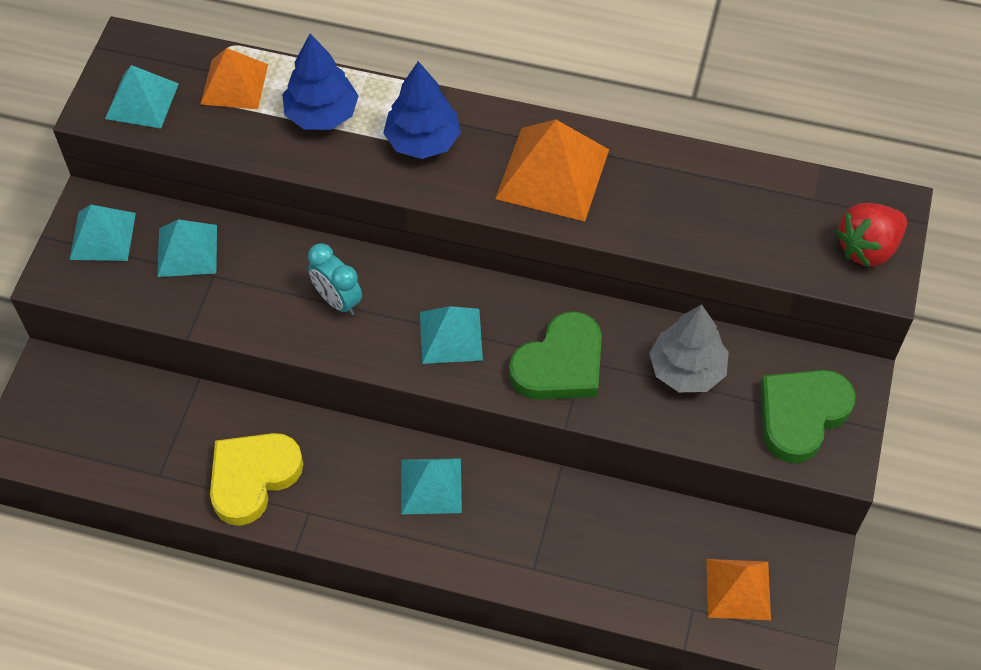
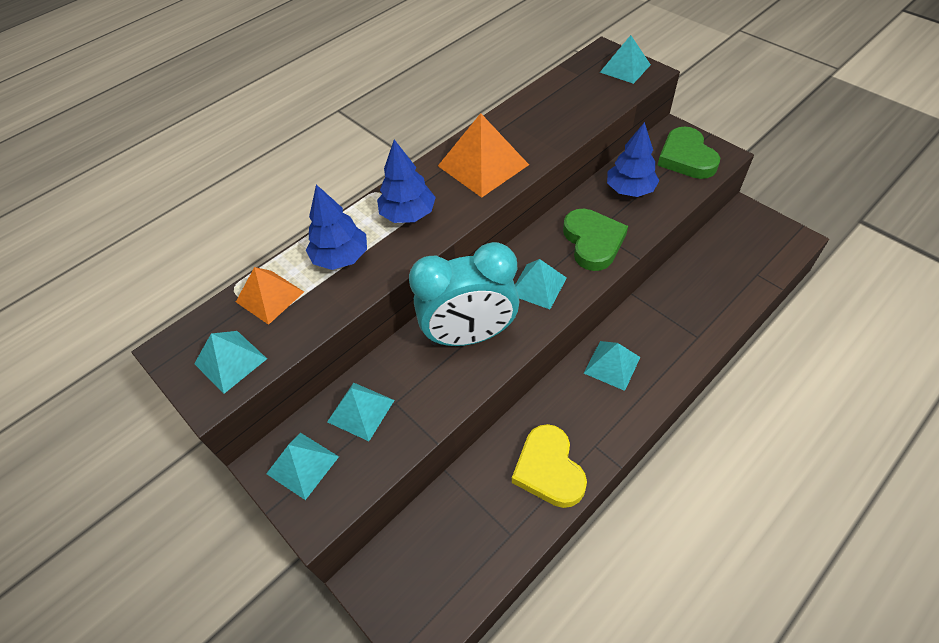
camera: 55 degrees left, 5 degrees down
turquoise clock [308,243,362,316] -> turquoise clock [409,242,519,346], size x2.06
grey tree [649,304,729,392] -> blue tree [607,122,660,197]
orange pyramid [707,559,771,620] -> none
red strawberry [836,203,907,267] -> turquoise pyramid [600,35,651,84]

